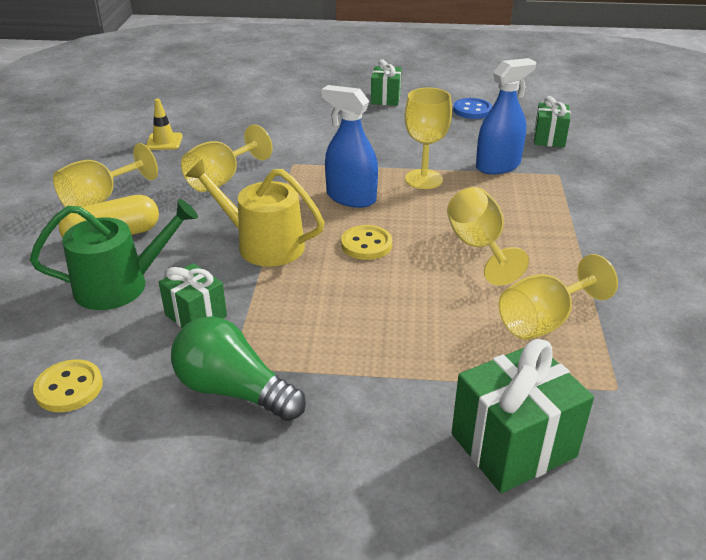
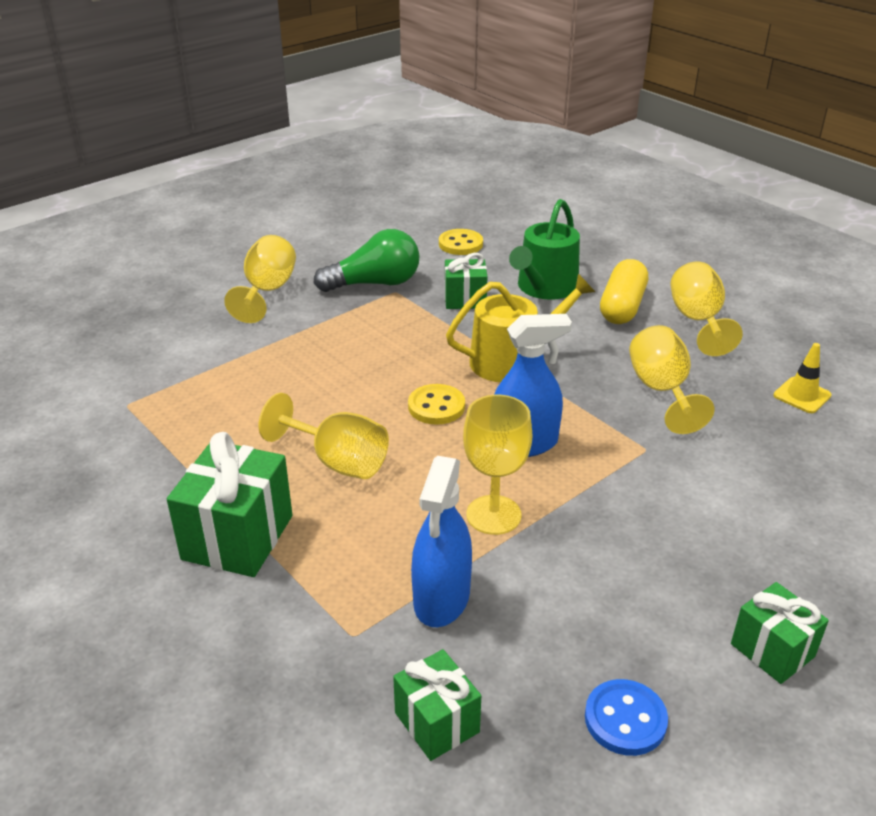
camera: 135 degrees right, 0 degrees up
green gift [452,339,594,493] -> green gift moved to [167,432,292,577]
yellow goblet [499,254,618,340] -> yellow goblet moved to [224,235,296,323]

